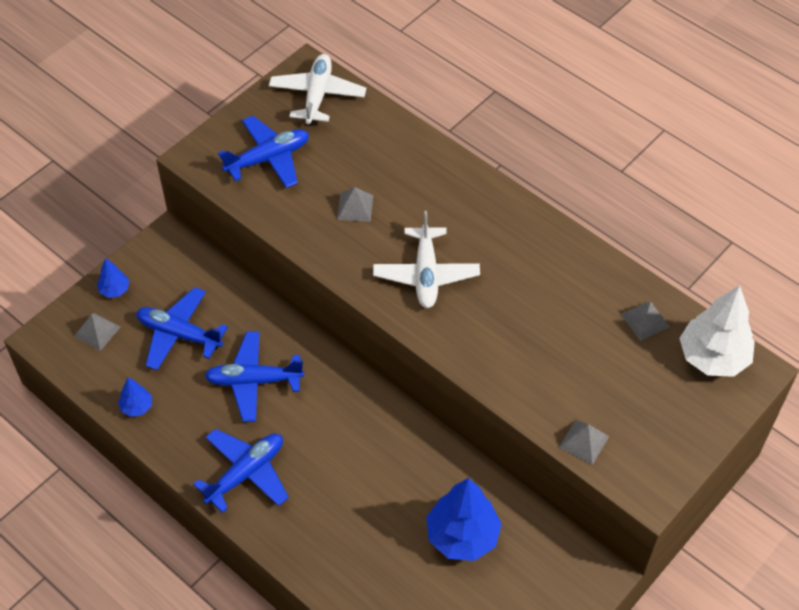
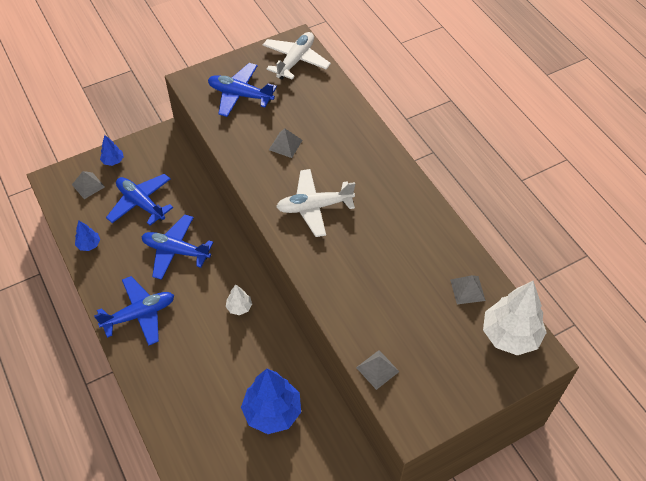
camera: 20 degrees right, 0 degrees up
blue plane [218,116,309,188] -> blue plane turned 150 degrees counterclockwise [208,63,277,117]
white plane [373,211,480,308] -> white plane turned 60 degrees clockwise [276,169,355,237]
none -> white tree [226,284,252,315]

